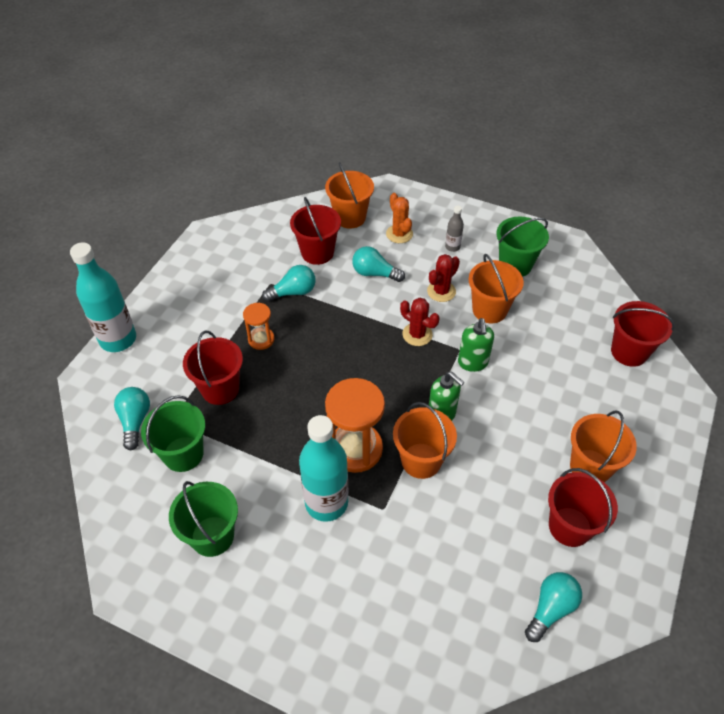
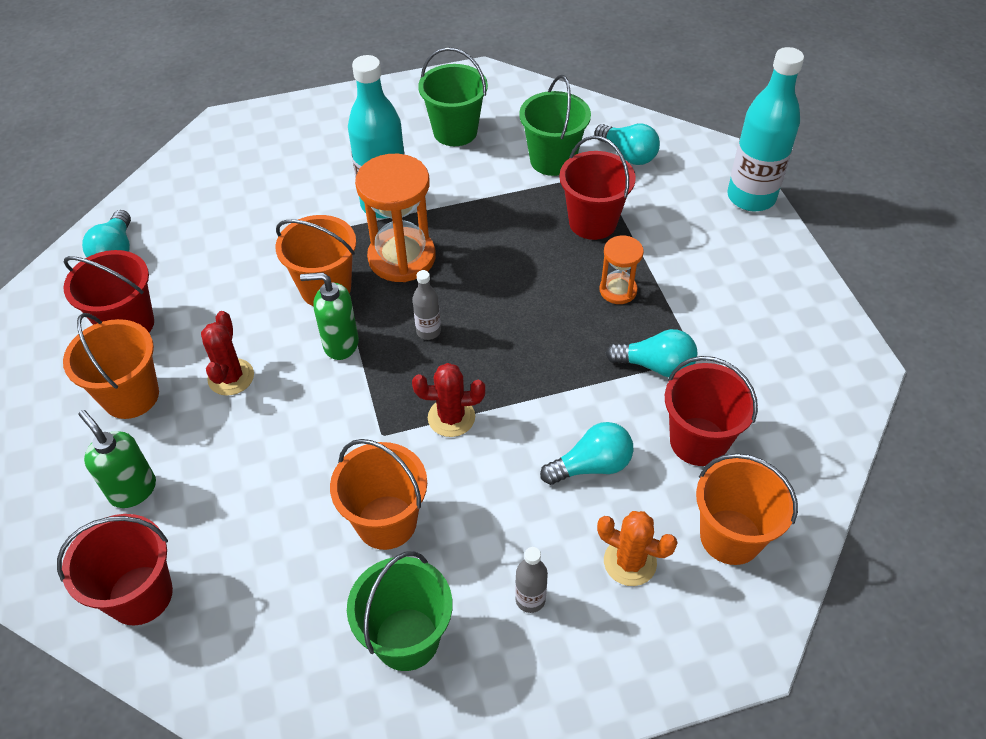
camera: 140 degrees right, 0 degrees up
turquoise light bulb [262,265,316,302] -> turquoise light bulb turned 105 degrees counterclockwise [605,329,697,377]
red cactus [427,254,460,302] -> red cactus moved to [201,311,254,396]
green soap dispenser [458,318,494,372] -> green soap dispenser moved to [78,410,156,508]
none -> grey bottle [413,270,441,340]

